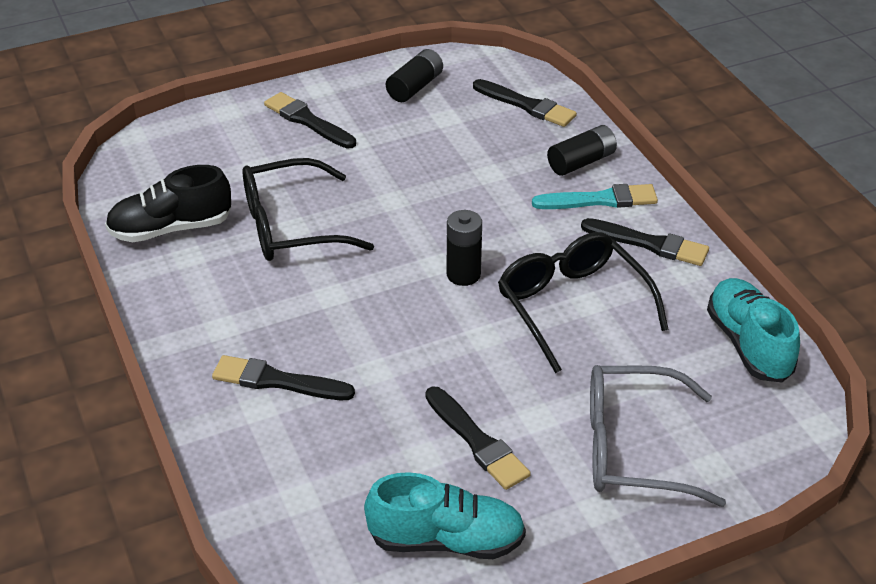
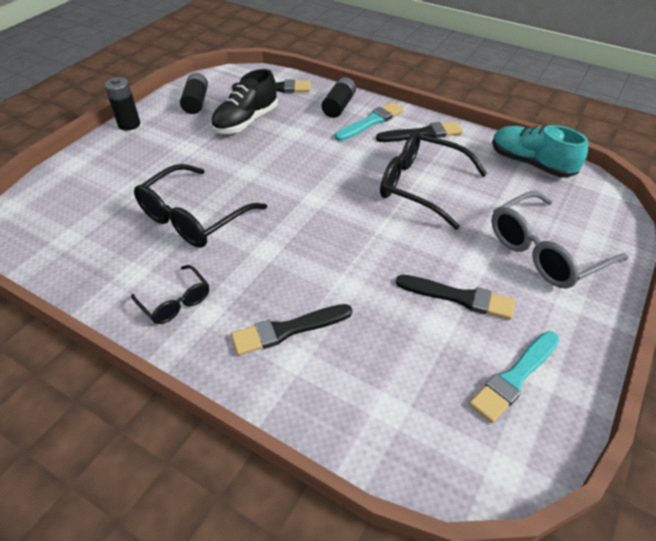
camera: 35 degrees left, 5 degrees up
black shoe [105,165,231,242] -> black shoe moved to [211,69,278,134]
black brush [264,92,356,149] -> none
turquoise shoe [364,472,526,559] -> turquoise brush [469,331,559,423]
black battery [447,210,482,286] -> black battery moved to [104,77,140,131]
none -> black glasses [131,265,209,324]

